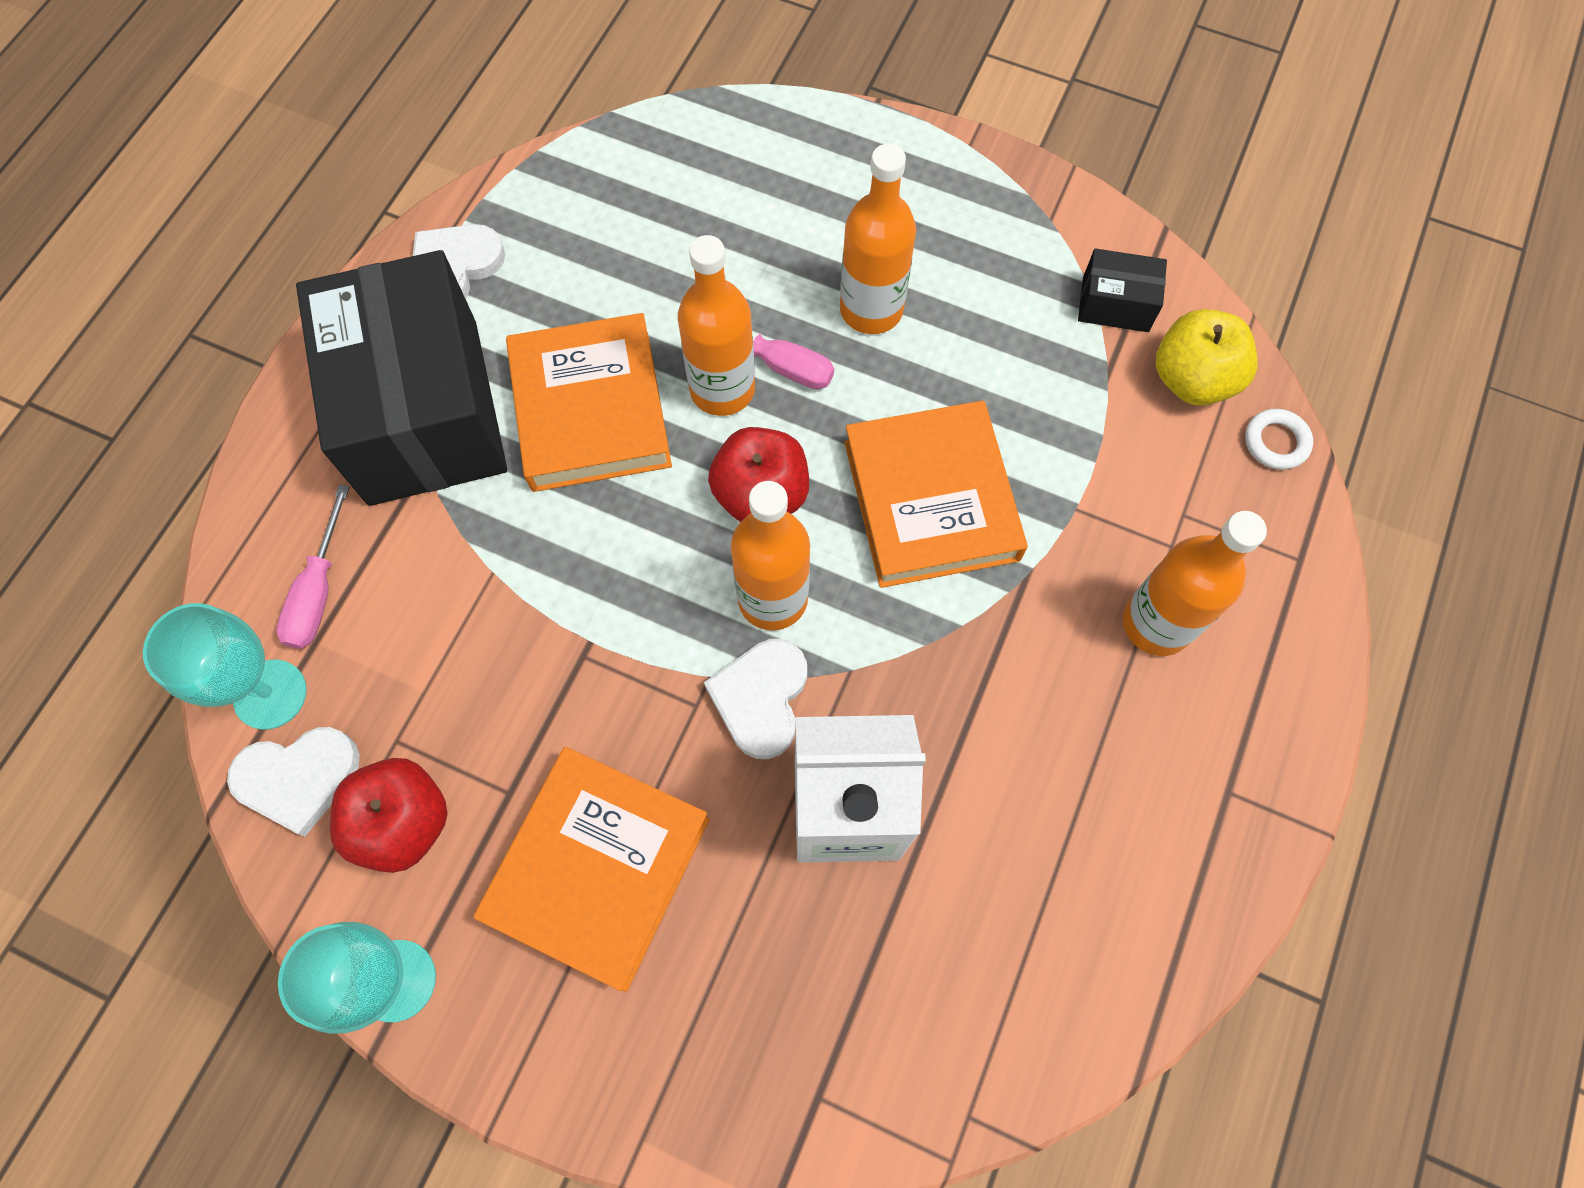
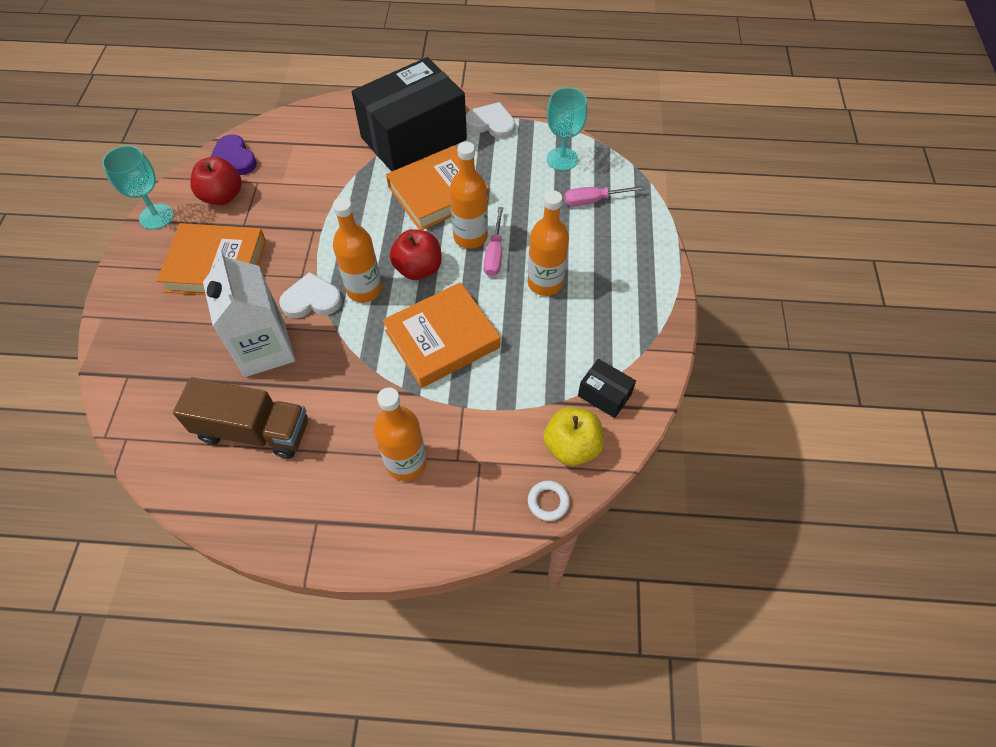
camera: 70 degrees right, 10 degrees down
turquoise goblet [143,603,307,730] -> turquoise goblet moved to [547,87,587,171]
white heart [227,727,360,836] -> purple heart [211,134,257,175]
pink screwdriver [276,484,350,649] -> pink screwdriver moved to [564,185,646,206]
black box [1078,248,1167,332] -> black box turned 45 degrees counterclockwise [578,359,636,418]
none -> brown truck [173,377,308,459]

